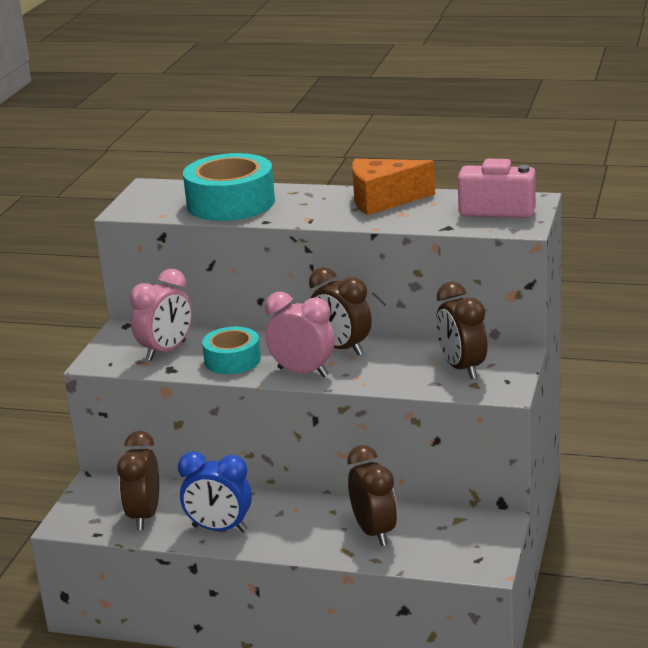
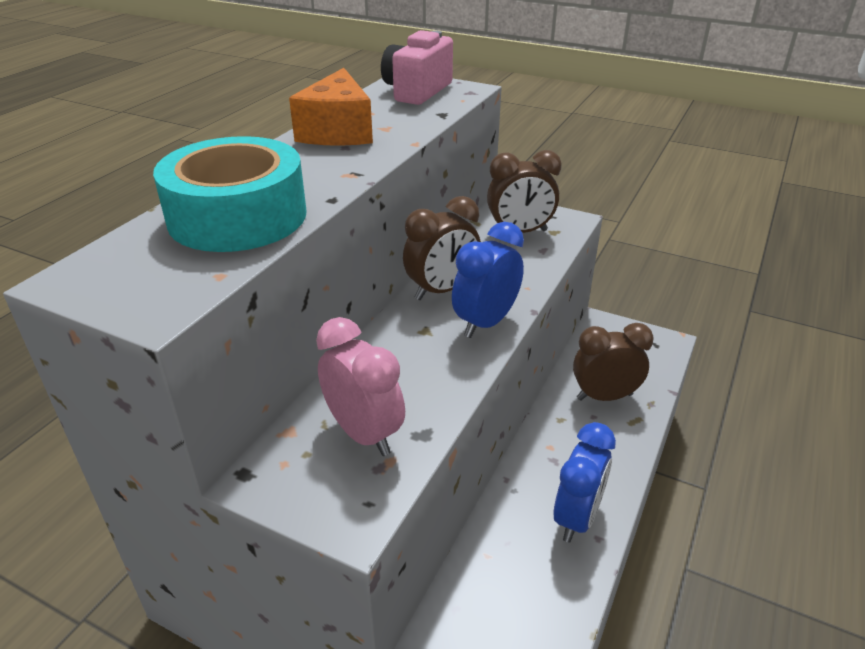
camera: 80 degrees left, 10 degrees up
brown clock [117,431,159,530] -> none
turquoise tape [202,327,261,374] -> none
pink clock [265,292,335,377] -> blue clock [452,222,524,338]

